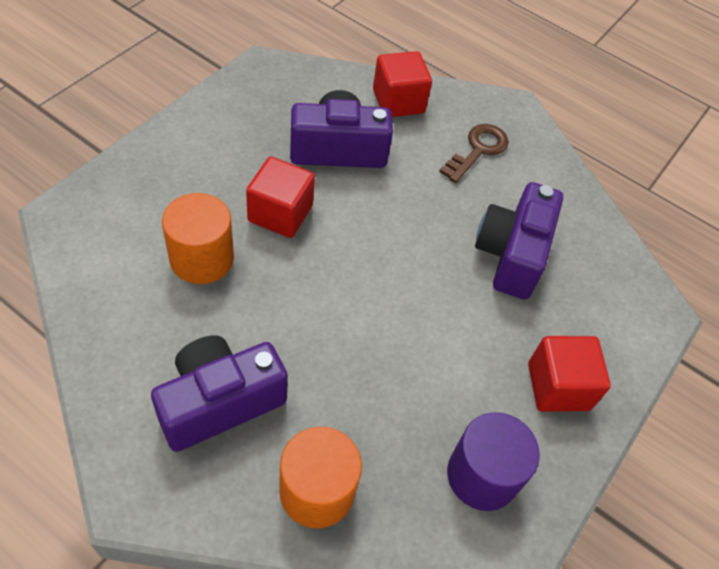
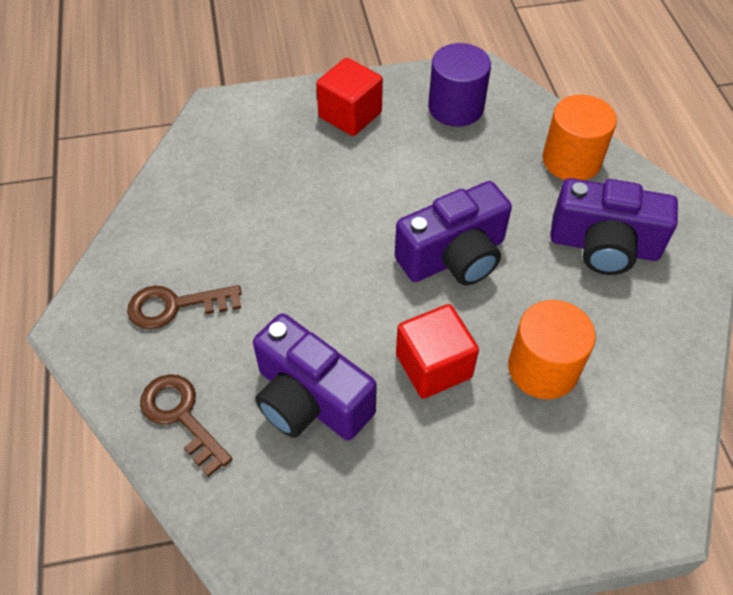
camera: 130 degrees left, 0 degrees up
red cube [373,51,432,117] -> brown key [140,374,232,477]
purple camera [475,182,563,300] -> purple camera moved to [395,181,512,286]

